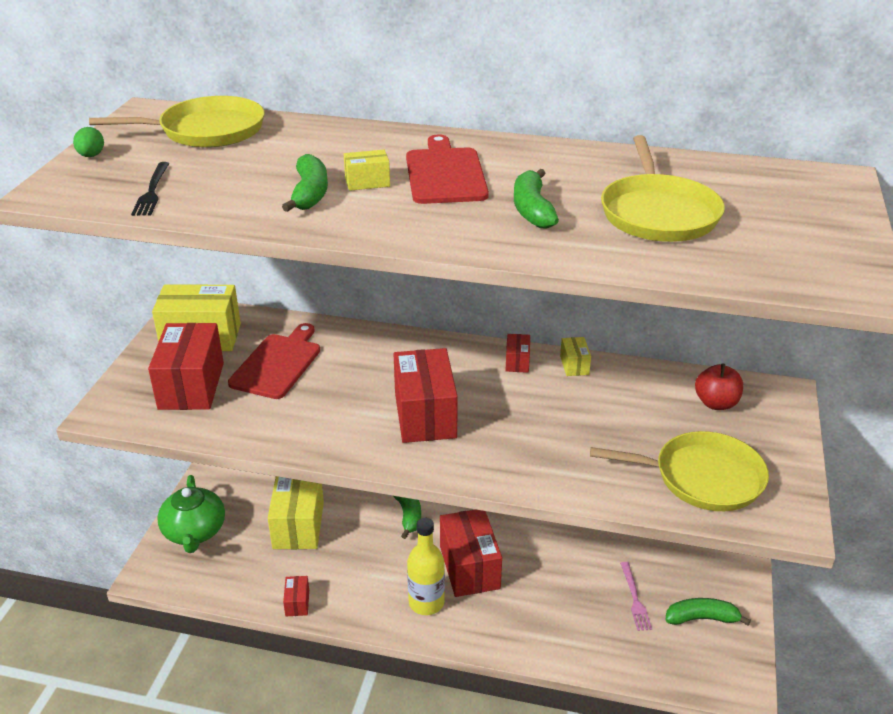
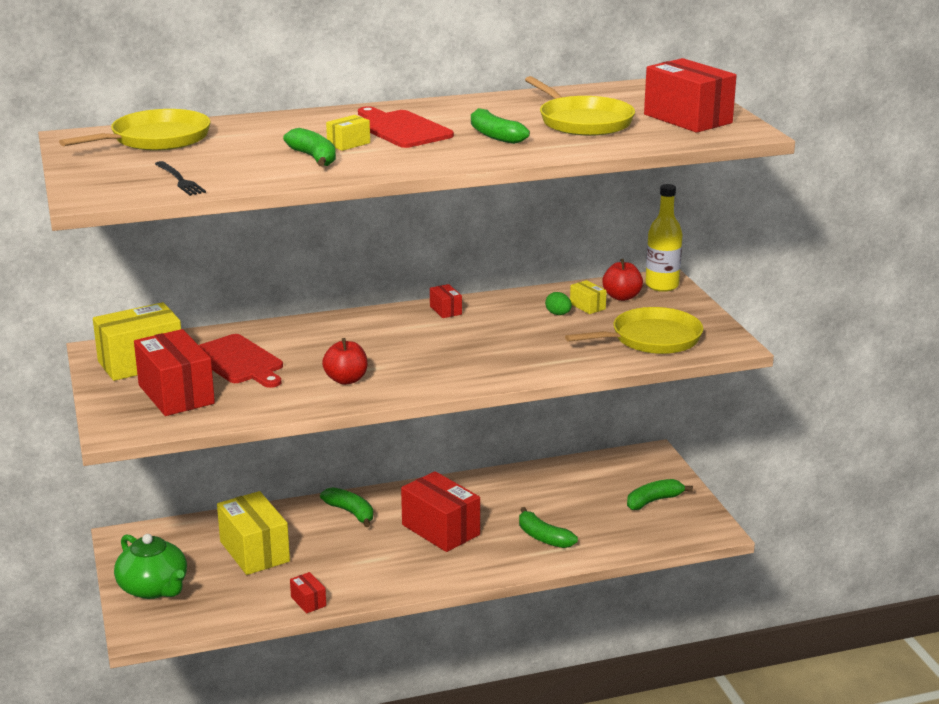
camera: 30 degrees left, 10 degrees down
green egg [73,127,104,157] -> green egg moved to [545,292,572,315]
red cutting board [228,323,320,399] -> red cutting board turned 150 degrees clockwise [199,334,283,388]
red box [394,348,458,443] -> red box moved to [644,58,737,133]
yellow bottle [407,518,445,615] -> yellow bottle moved to [645,184,683,292]
yellow box [560,337,591,376] -> yellow box moved to [570,280,607,314]
pink fork [620,562,652,631] -> none
none -> red apple [322,338,368,385]
none -> green banana [519,507,578,548]

